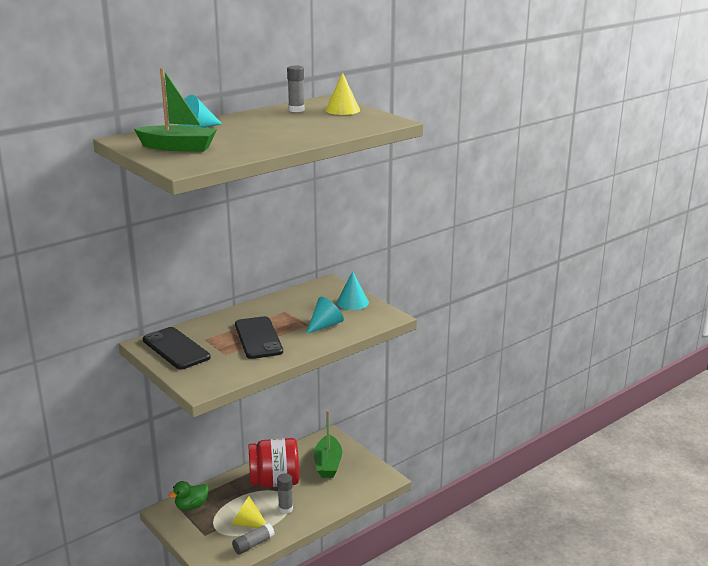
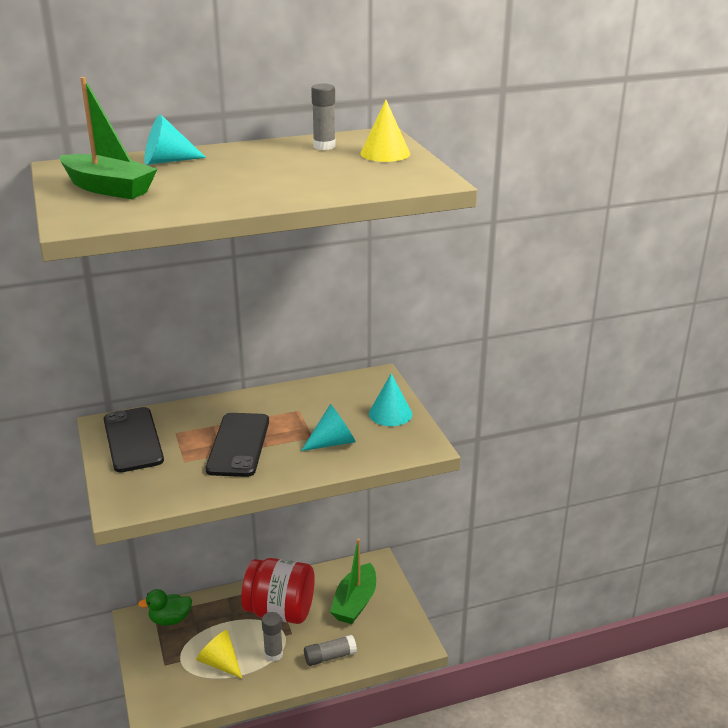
camera: 20 degrees right, 5 degrees up
grey glue stick [232,523,275,554] -> grey glue stick moved to [304,635,357,666]

